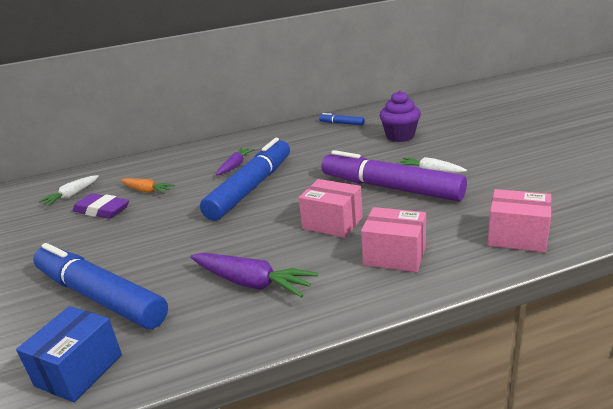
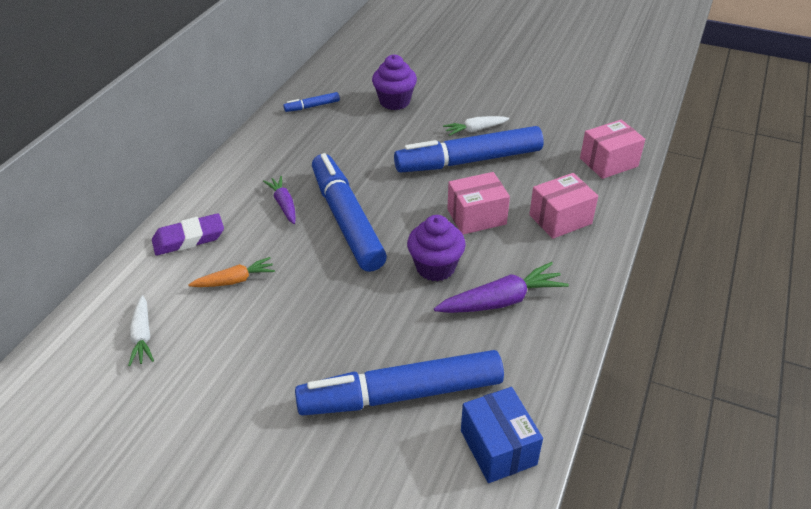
camera: 50 degrees left, 15 degrees up
purple eraser [73,193,129,219] -> purple eraser moved to [152,213,224,256]
purple marker [321,150,467,202] -> blue marker [394,126,544,172]
none -> purple cupcake [407,215,466,281]

